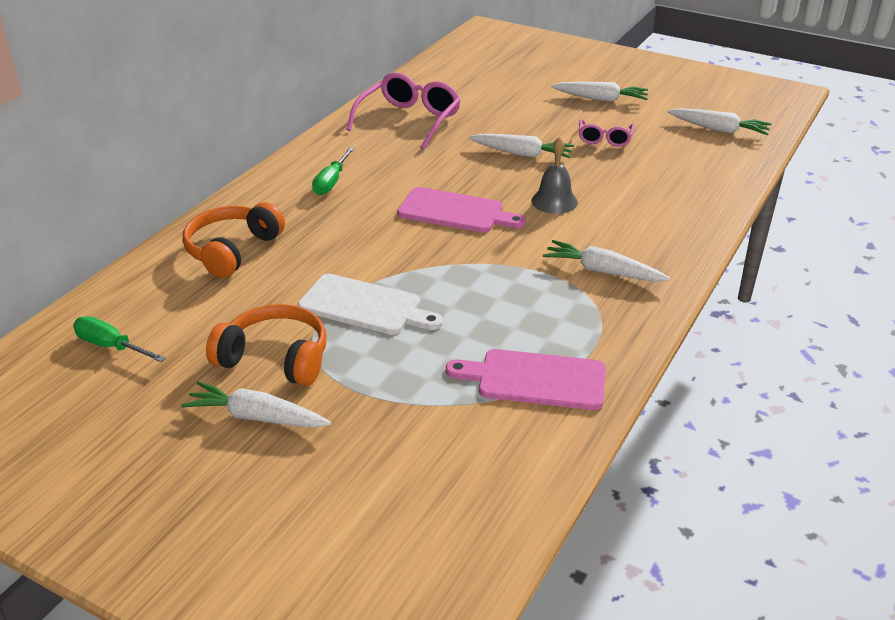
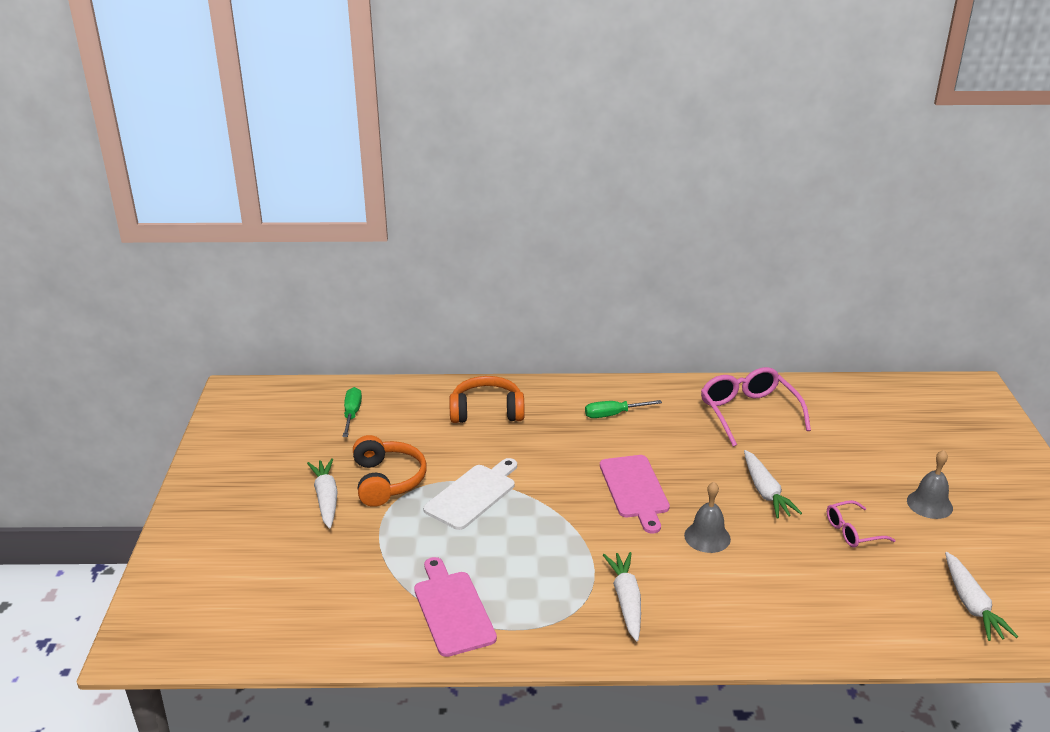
camera: 60 degrees right, 5 degrees down
white cutting board [298,274,443,335] -> white cutting board turned 135 degrees counterclockwise [423,458,517,530]
pink glasses [346,72,461,149] -> pink glasses turned 105 degrees counterclockwise [701,367,811,447]
white carrot [551,82,648,102] -> grey bell [907,450,953,519]

